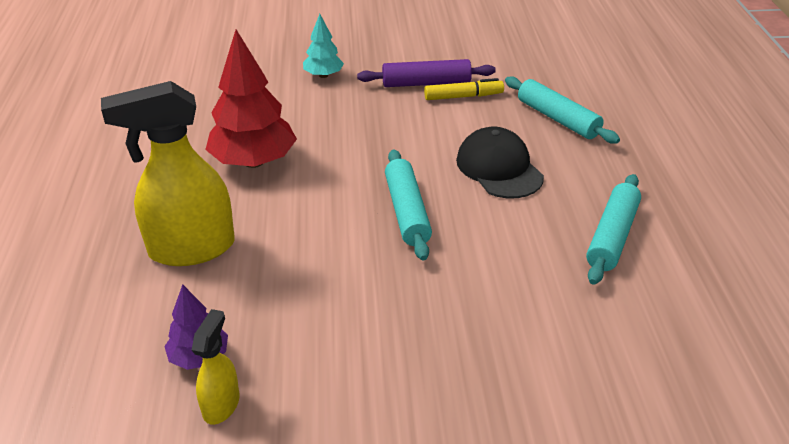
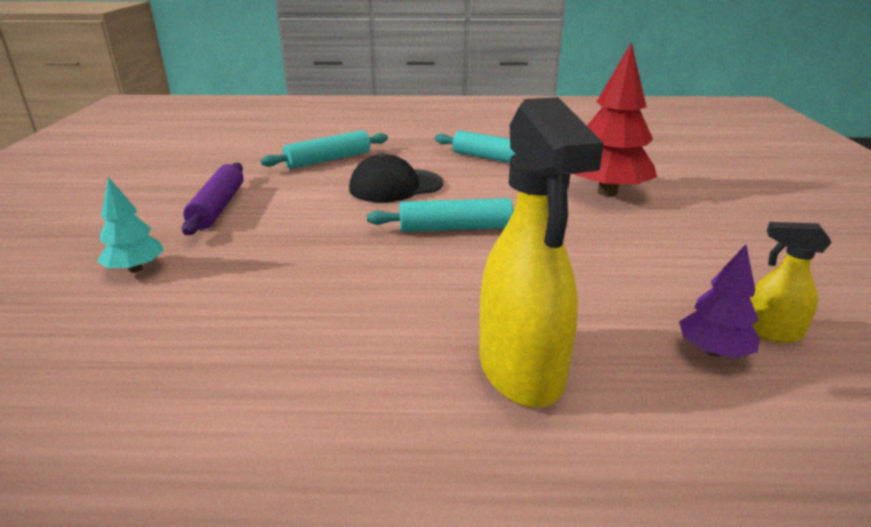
camera: 85 degrees left, 10 degrees down
red tree [205,30,297,168] -> red tree moved to [575,42,657,196]
yellow marker [424,78,504,100] -> none

